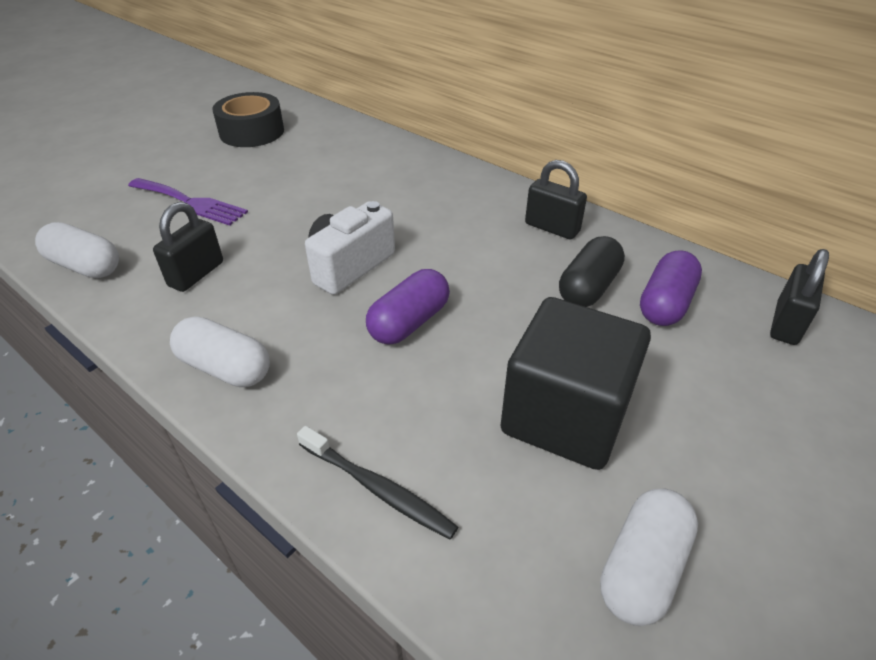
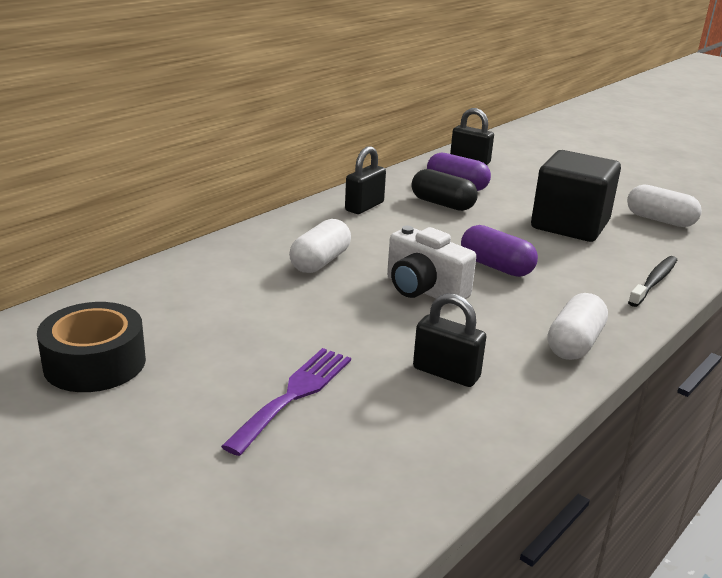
camera: 90 degrees left, 15 degrees down
white capsule [35,222,119,278] -> white capsule moved to [289,219,351,273]

